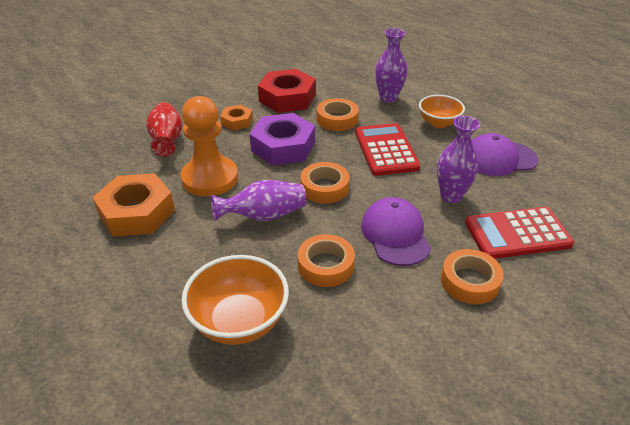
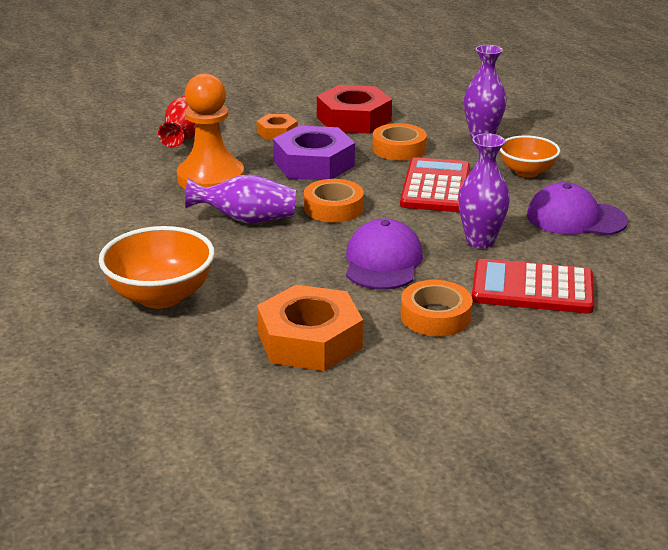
camera: 20 degrees right, 10 degrees down
orange nut [92,173,175,237] -> orange nut moved to [257,285,363,371]
orange tape [298,234,355,287] -> none

